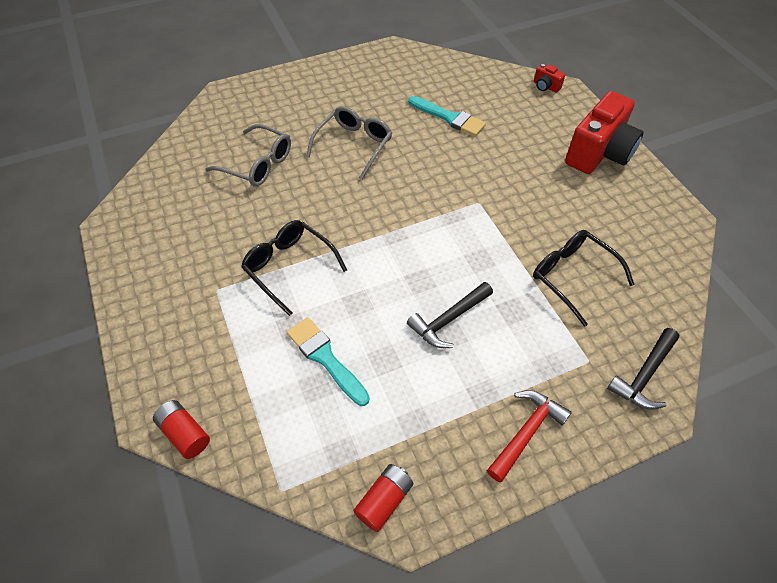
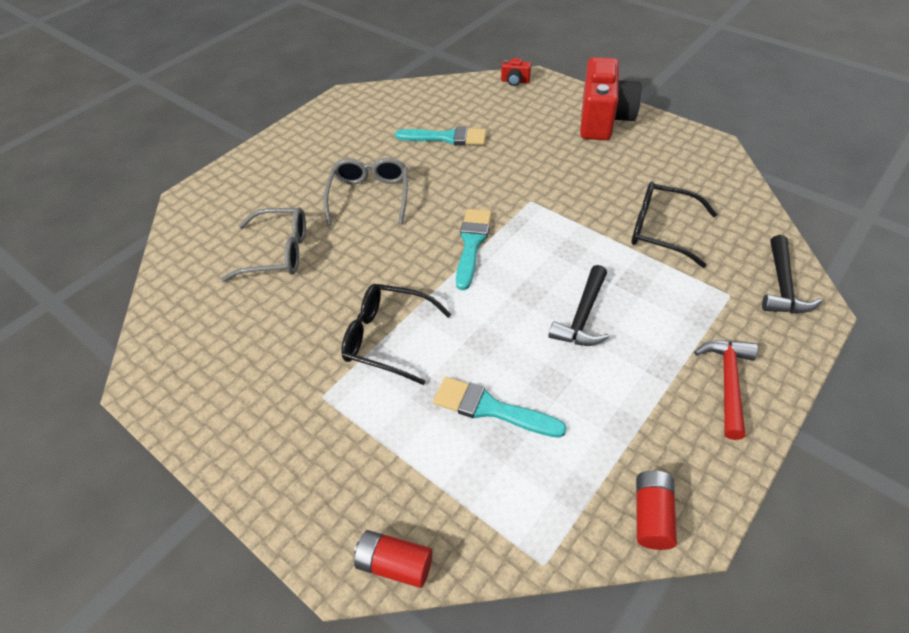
camera: 25 degrees left, 5 degrees down
none -> turquoise brush [456,209,492,290]

